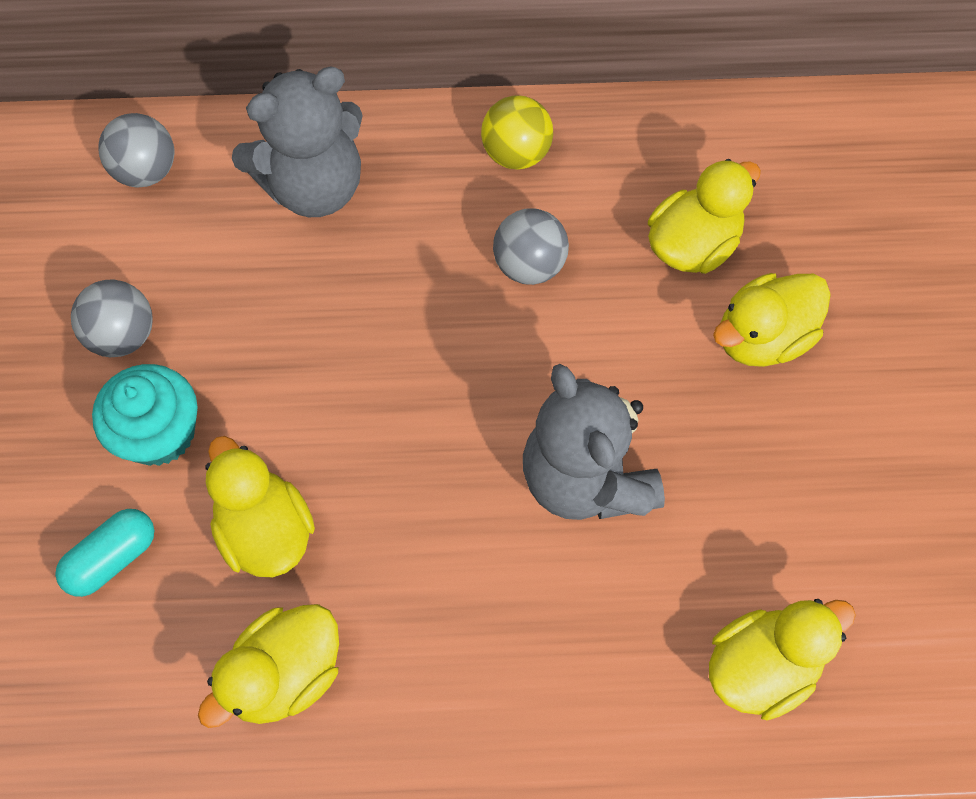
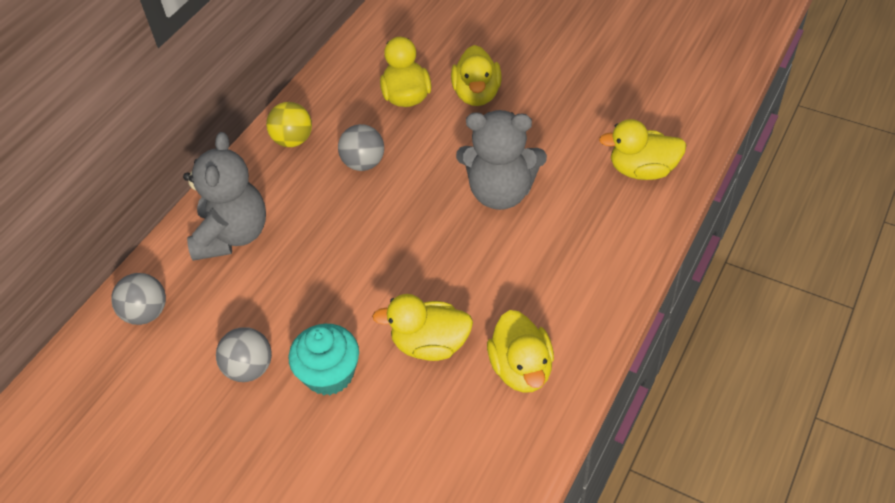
camera: 55 degrees left, 15 degrees down
turquoise capsule [55,509,154,597] -> none
yellow duck [709,599,856,720] -> yellow duck turned 90 degrees counterclockwise [599,119,686,180]

